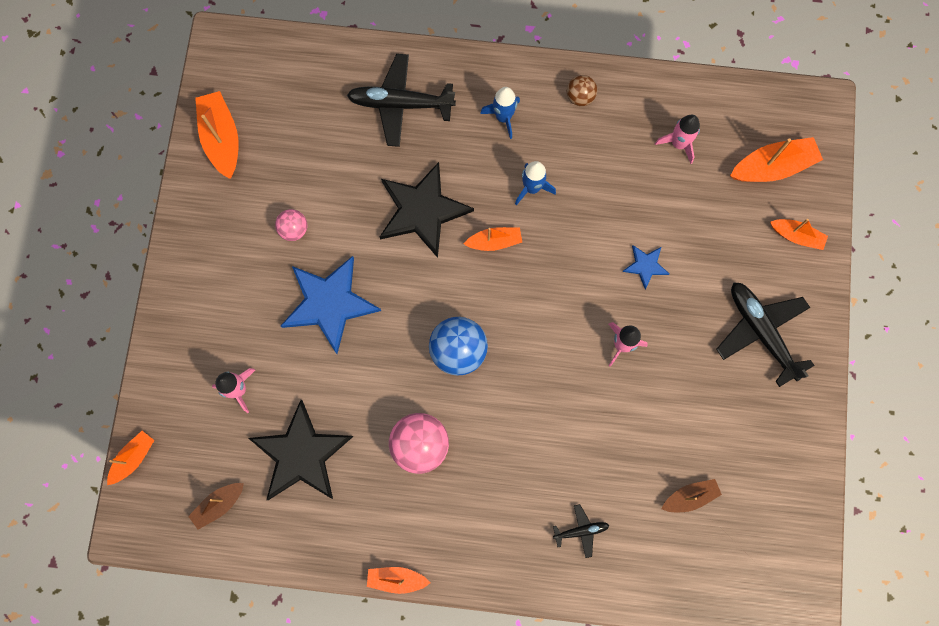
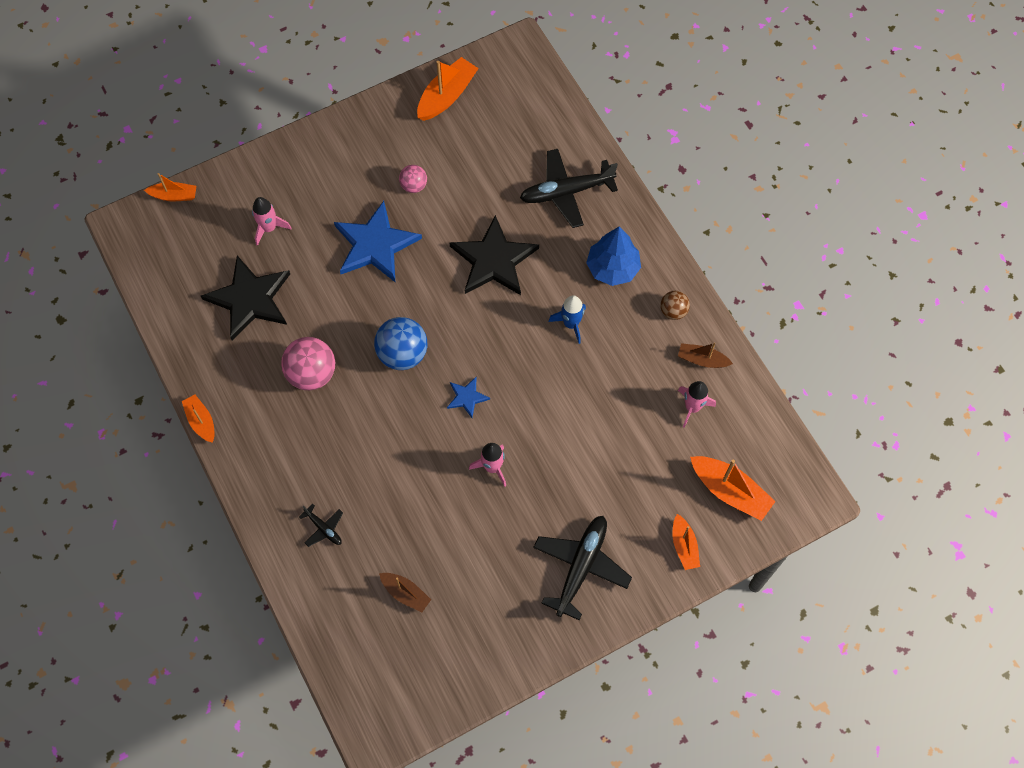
camera: 55 degrees right, 10 degrees down
brown boat [188,483,244,530] -> brown boat moved to [678,343,733,368]
black plane [347,54,456,147] -> black plane turned 75 degrees counterclockwise [520,149,618,228]
orange boat [464,227,522,251] -> none
blue rocket [480,87,520,139] -> blue tree [586,227,641,286]
blue star [622,245,669,289] -> blue star moved to [447,377,490,418]

